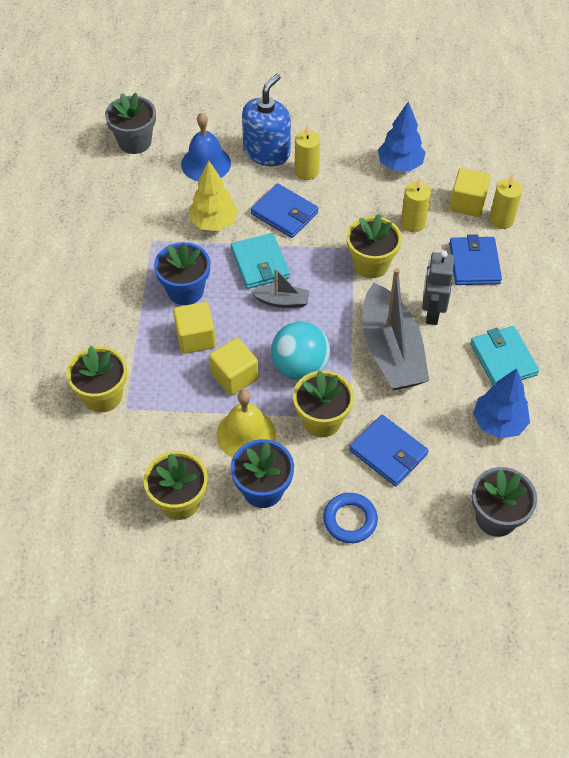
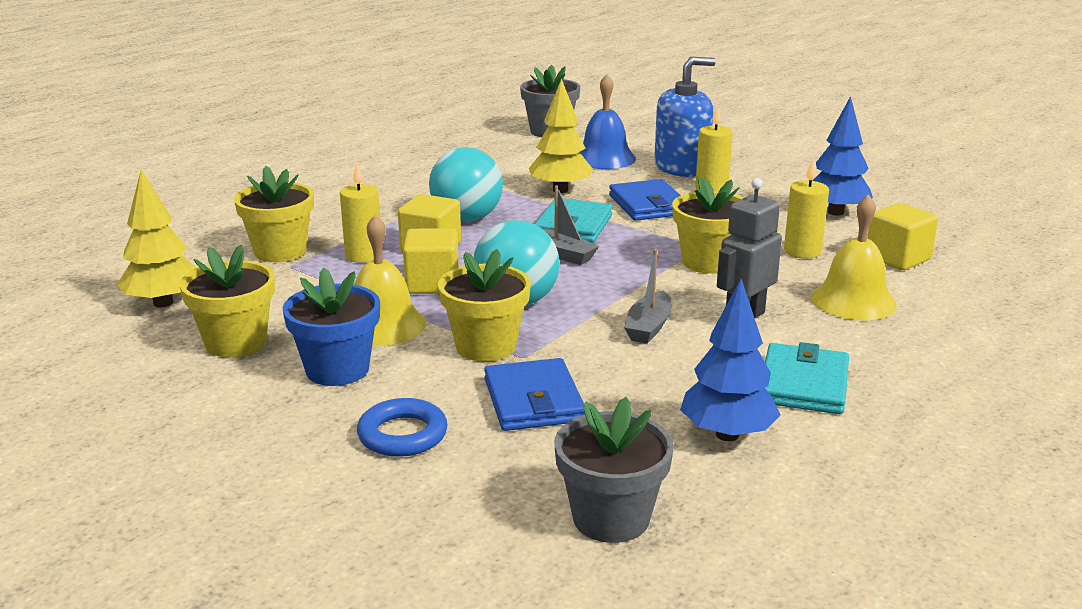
camera: 35 degrees right, 30 degrees down
blue flower pot [154,242,210,305] -> turquoise ball [429,147,503,221]
grey boat [362,268,429,390] -> grey boat [624,249,672,344], size x0.47
blue wallet [449,234,502,285] -> yellow bell [811,194,897,320]
yellow candle [489,174,523,229] -> yellow candle moved to [340,163,380,263]
none -> yellow tree [117,170,196,308]

